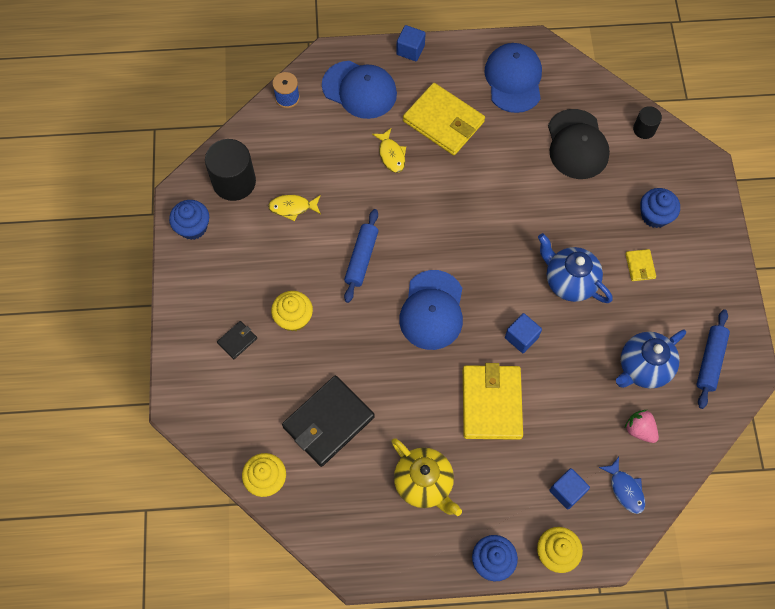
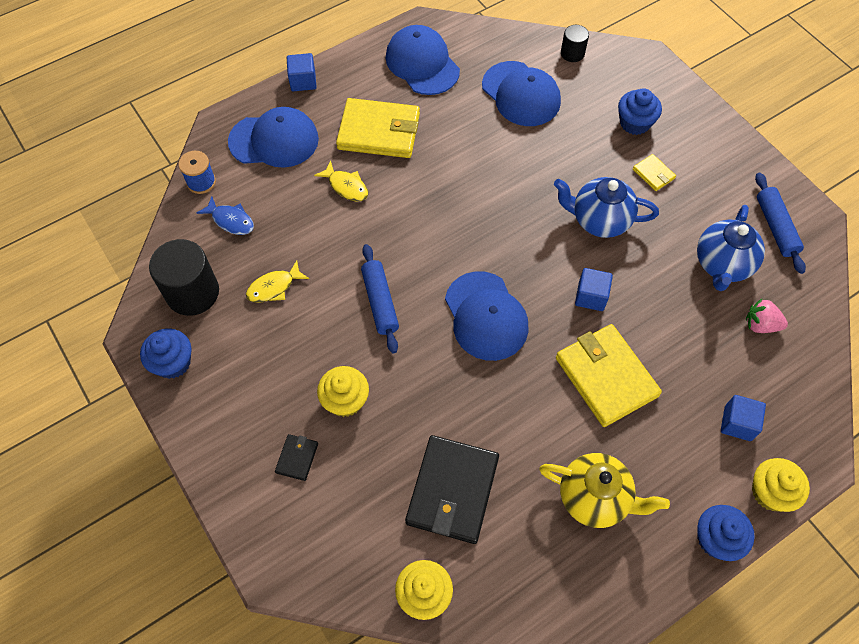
camera: 30 degrees left, 5 degrees down
black cap [548,109,610,179] -> blue cap [482,61,561,126]
blue fish [599,457,645,514] -> blue fish moved to [197,196,254,235]

